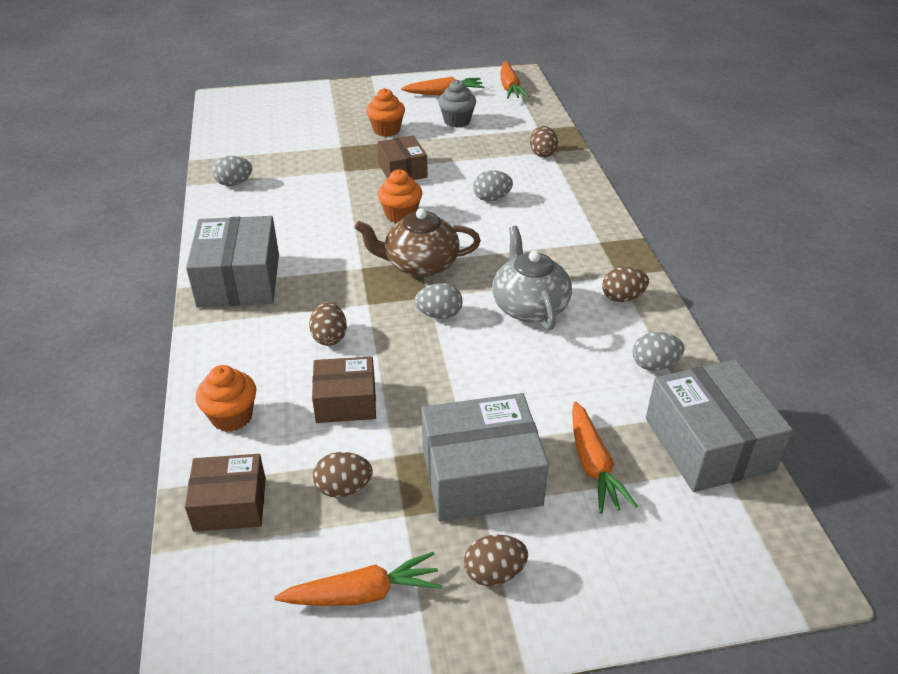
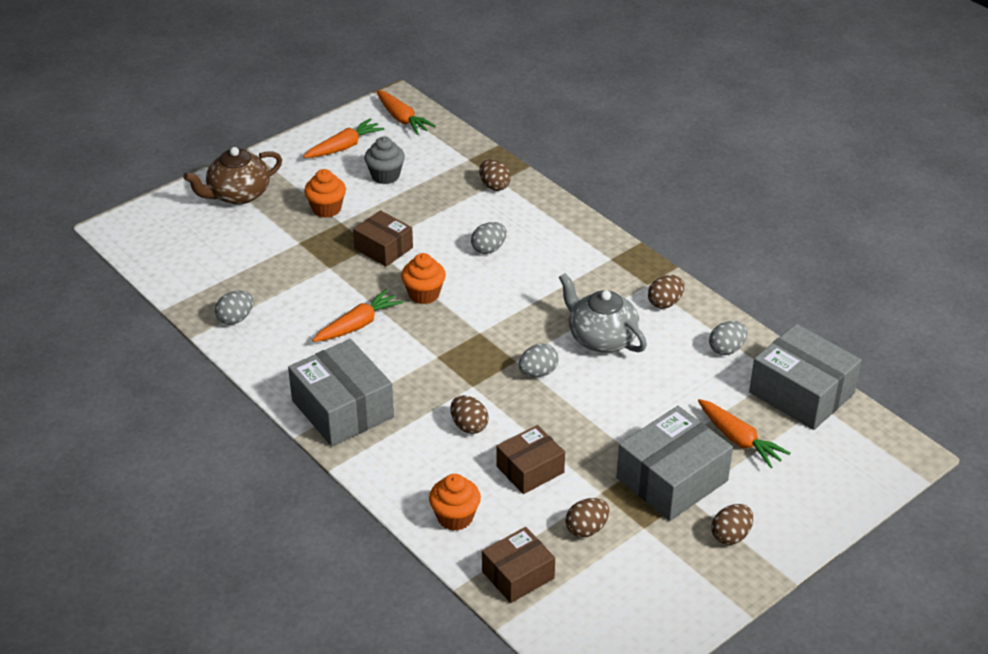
camera: 30 degrees left, 0 degrees up
orange carrot [274,552,442,606] -> orange carrot moved to [312,289,404,342]
brown teapot [355,208,481,277] -> brown teapot moved to [183,147,282,205]

